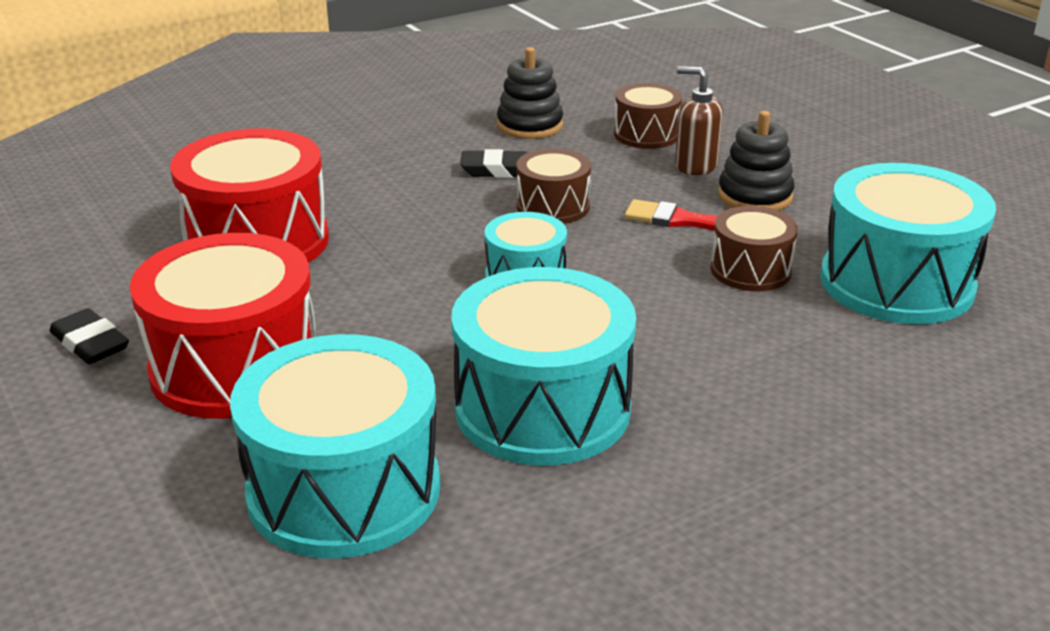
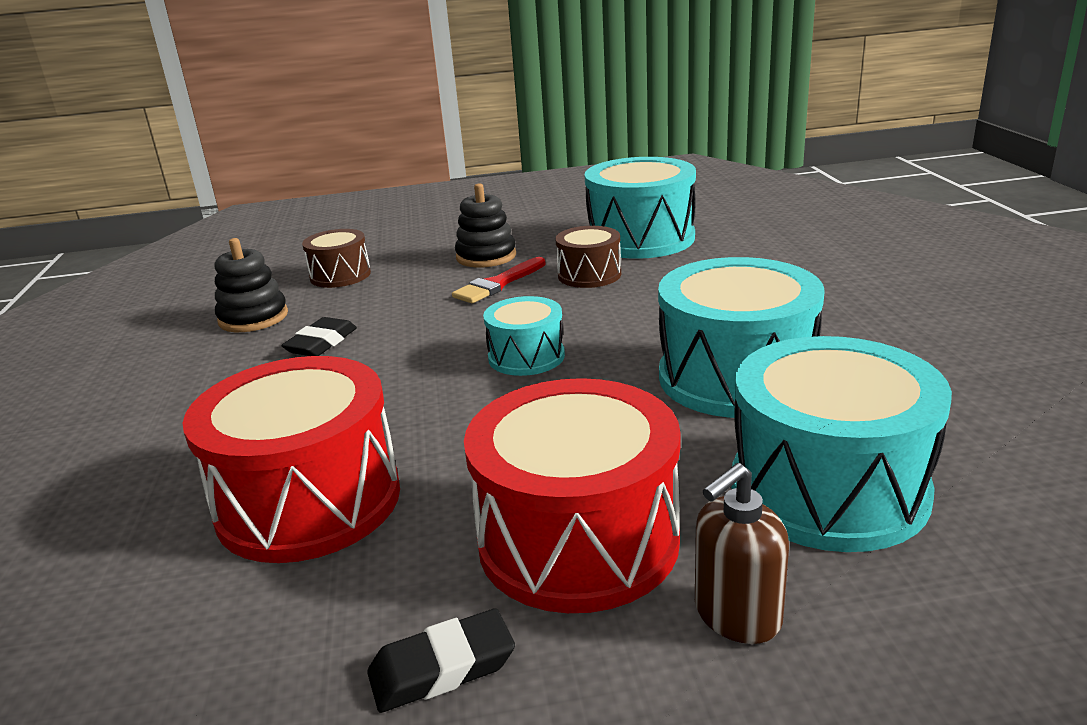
camera: 65 degrees left, 5 degrees down
brown drum [517,148,591,224] -> none
brown soap dispenser [675,66,723,175] -> brown soap dispenser moved to [695,463,789,644]

